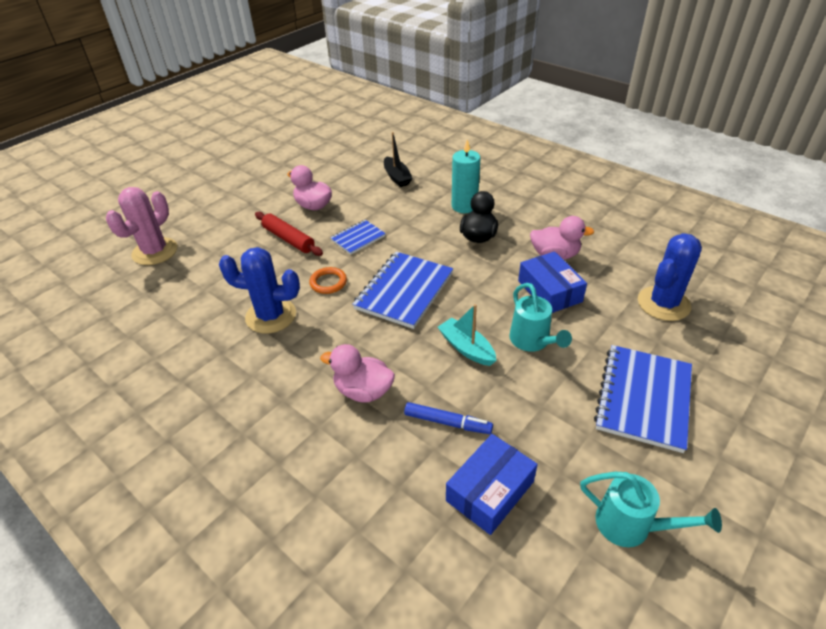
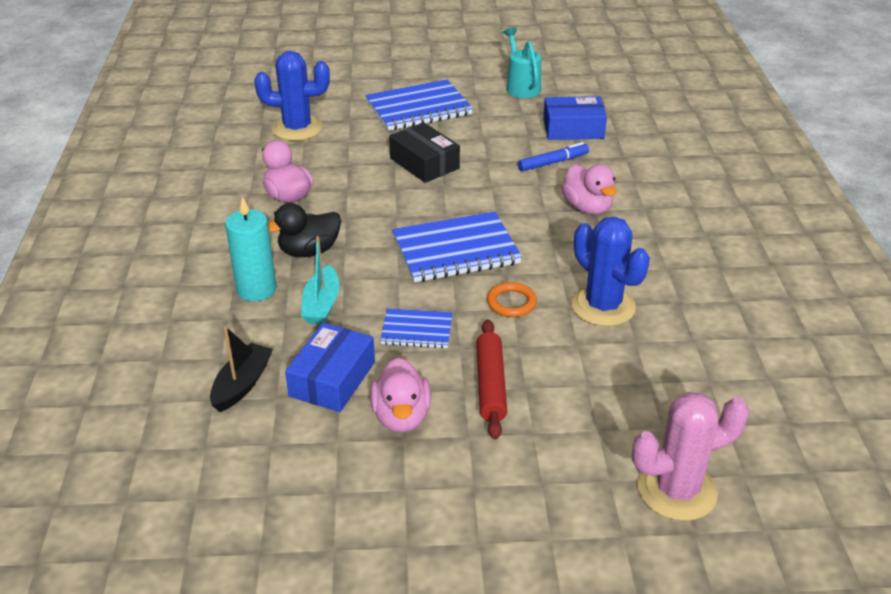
camera: 135 degrees left, 5 degrees down
blue marker [404,402,493,434] -> blue marker turned 90 degrees clockwise [518,142,589,172]
turquoise boat [438,304,496,366] -> turquoise boat moved to [301,236,340,324]
turquoise watering can [509,283,572,352] -> black box [389,122,460,183]
blue box [518,251,587,313] -> blue box moved to [285,323,375,412]

